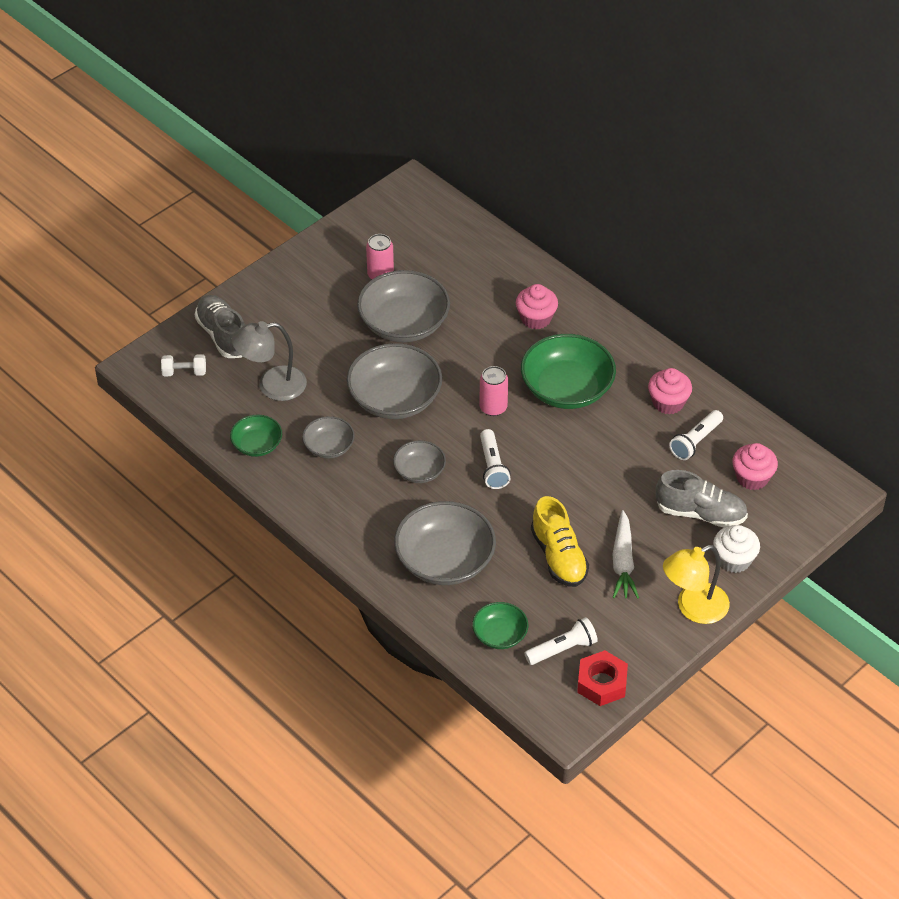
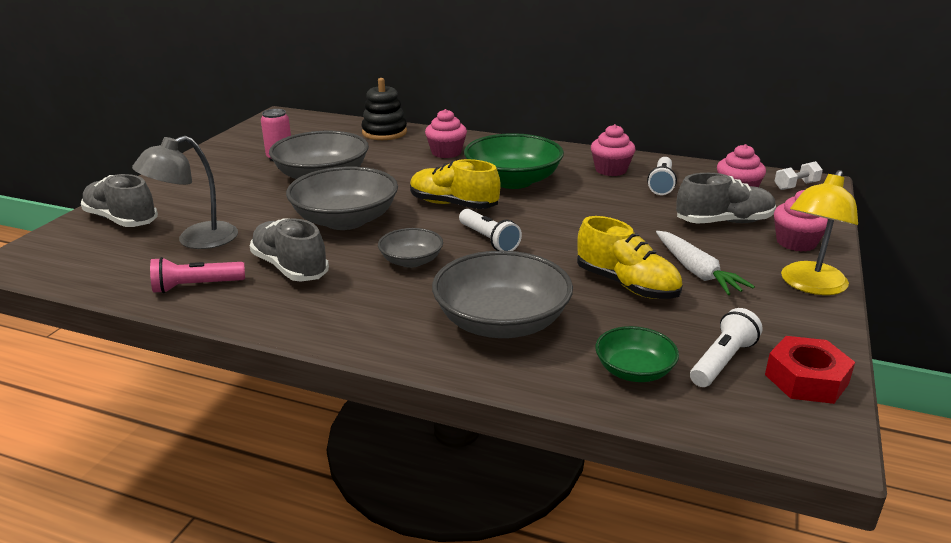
camera: 25 degrees left, 20 degrees down
white dumbbell [161,354,206,376] -> white dumbbell moved to [774,161,823,190]
green bowl [230,415,282,457] -> pink flashlight [150,257,245,293]
grey bowl [302,416,355,459] -> grey shoe [250,218,329,282]
pink can [479,366,508,416] -> yellow shoe [410,159,501,209]
white cupcake [713,525,760,573] -> pink cupcake [774,190,828,252]
none -> black stacking toy [361,78,407,140]

